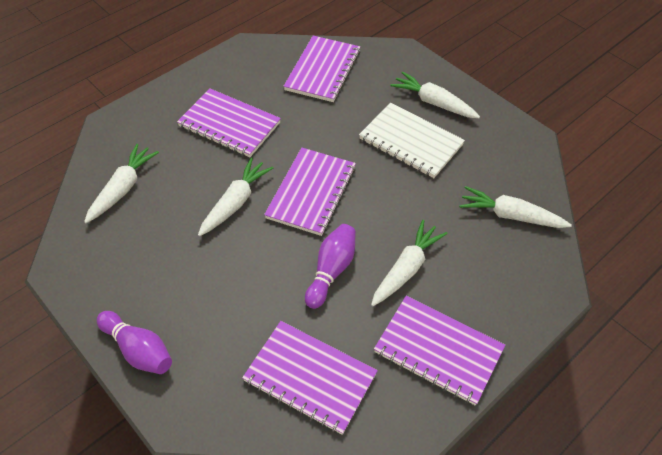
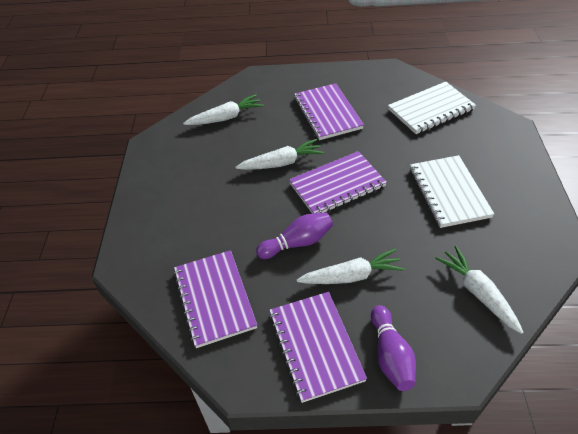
camera: 45 degrees right, 5 degrees down
purple bowling pin [97,311,172,374] -> purple bowling pin moved to [371,305,416,391]
purple notebook [283,36,361,102] -> white notebook [388,82,476,134]
white carrot [390,71,480,118] -> none

